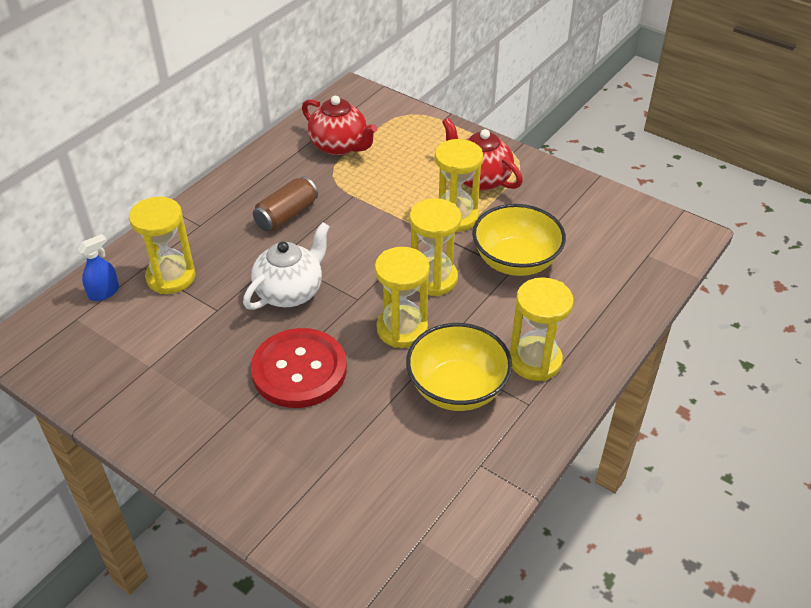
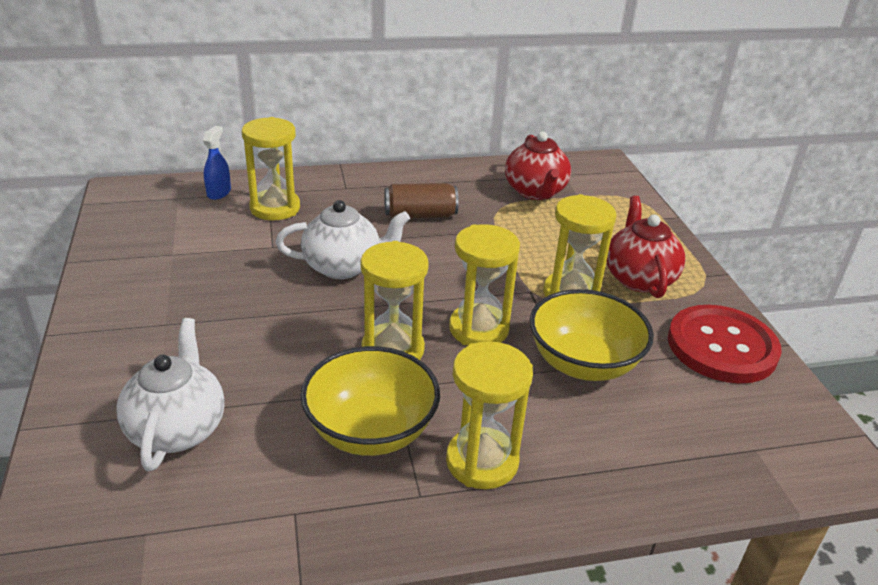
camera: 40 degrees right, 10 degrees down
blue spray bottle [78,234,119,301] -> blue spray bottle turned 75 degrees counterclockwise [203,126,231,200]
red button [251,328,347,408] -> red button moved to [668,305,782,384]
none -> white teapot [116,318,225,471]

